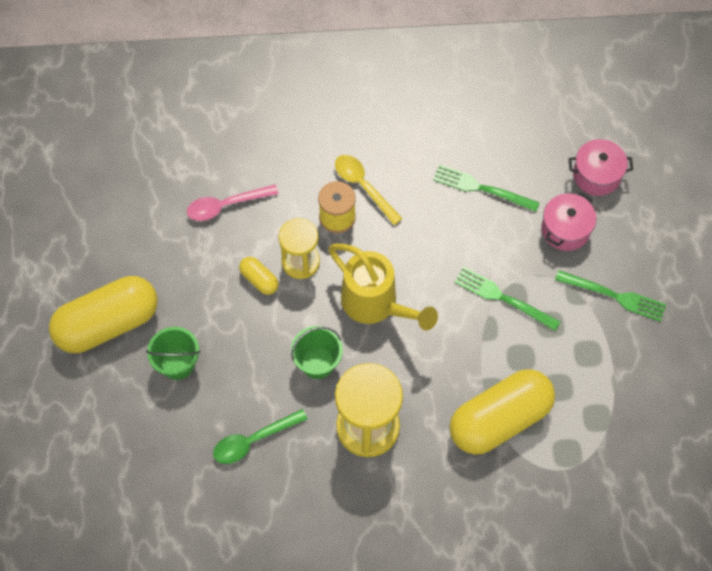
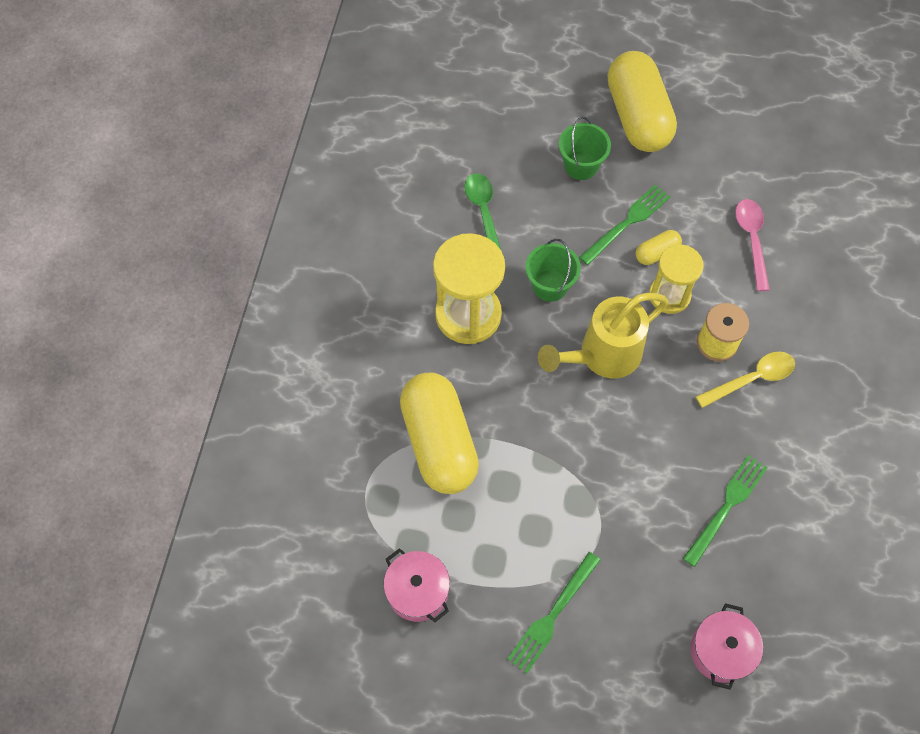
camera: 105 degrees right, 0 degrees up
green fork [454,267,561,331] -> green fork moved to [579,185,670,265]
pink pot [541,192,596,251] -> pink pot moved to [384,548,450,622]

